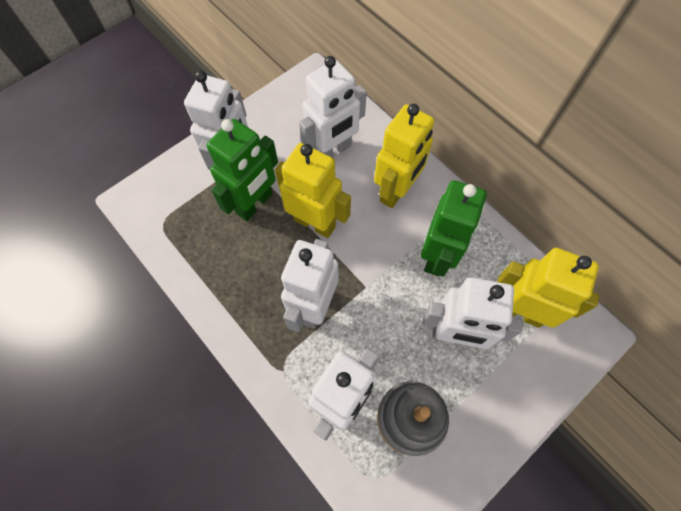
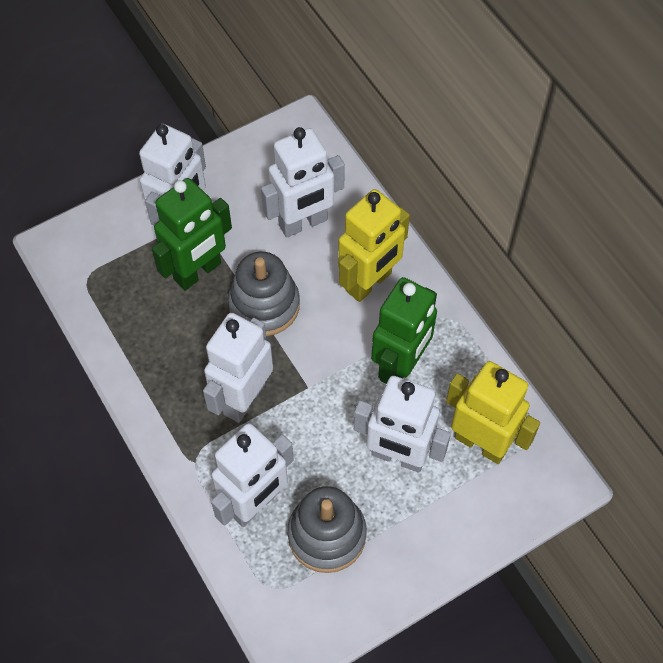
camera: 10 degrees right, 5 degrees down
yellow robot [275,143,351,238] -> grey stacking toy [228,252,300,336]

